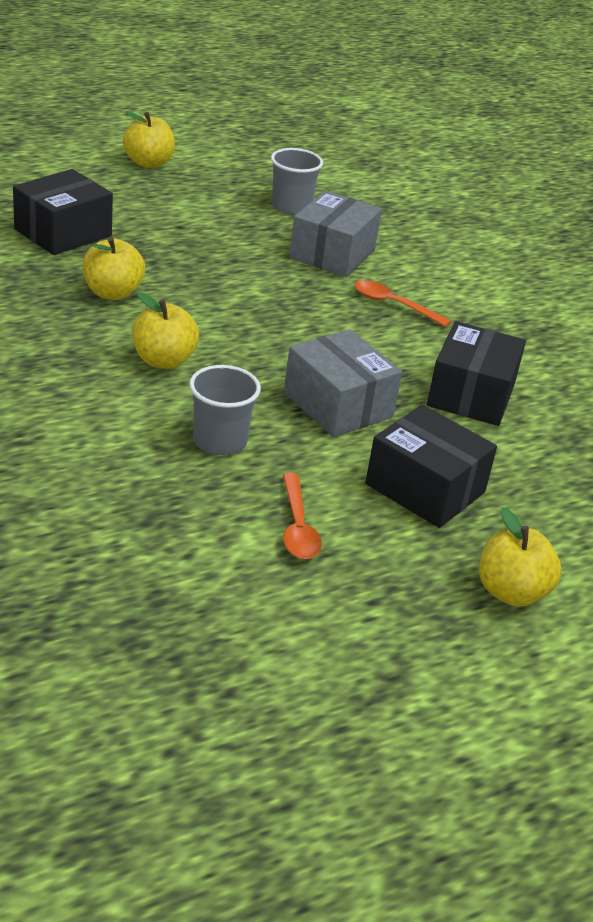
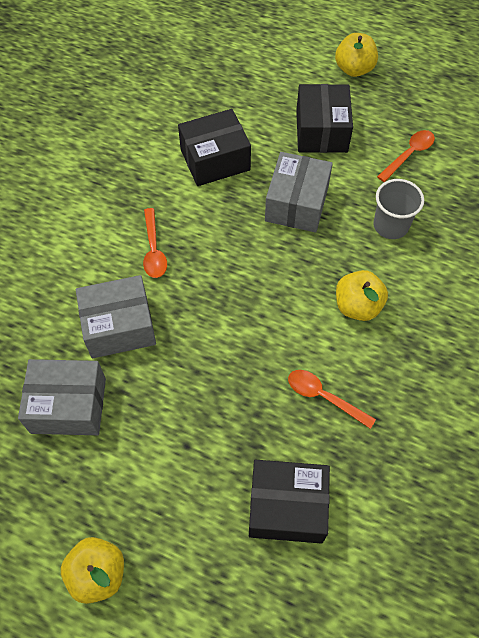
camera: 125 degrees left, 25 degrees up
yellow apple [82,237,145,300] -> orange spoon [288,370,376,429]
grey cup [271,148,323,215] -> grey box [18,359,106,435]

